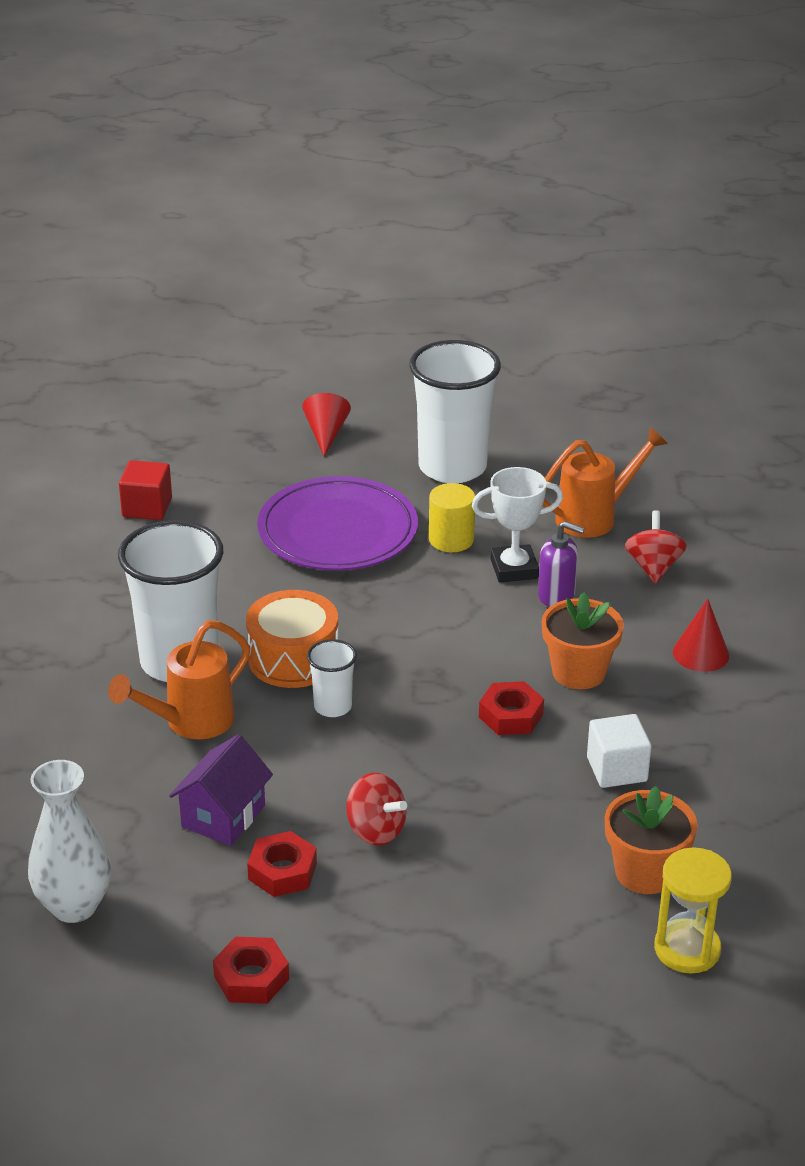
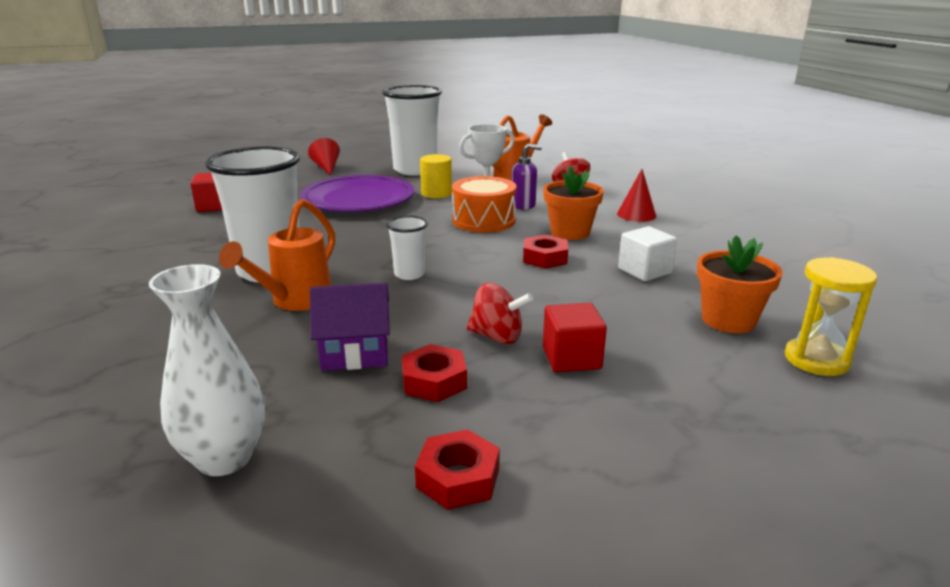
camera: 20 degrees left, 10 degrees down
purple house [169,734,273,846] -> purple house turned 75 degrees clockwise [310,283,390,371]
orange drum [246,590,338,688] -> orange drum moved to [452,176,517,233]
none -> red cube [543,303,607,372]

